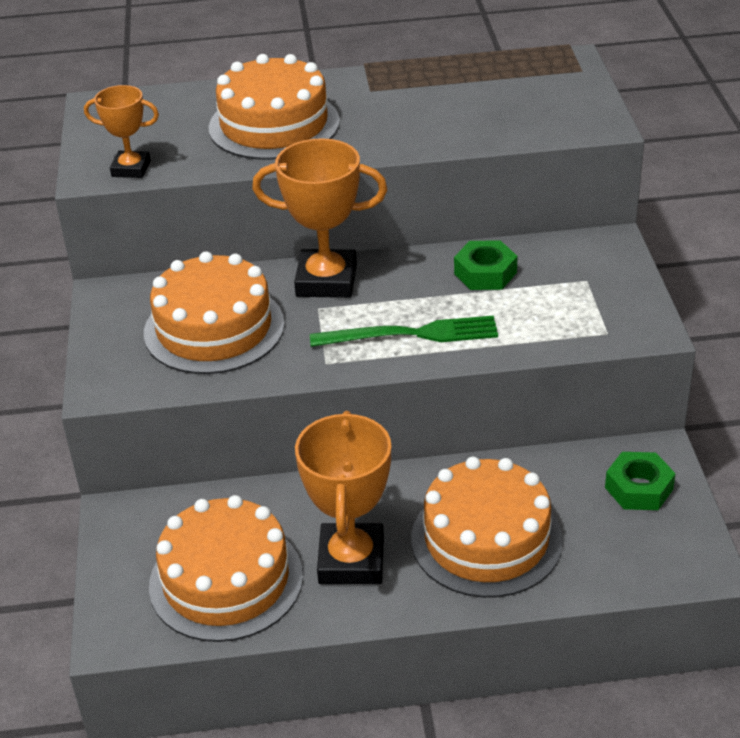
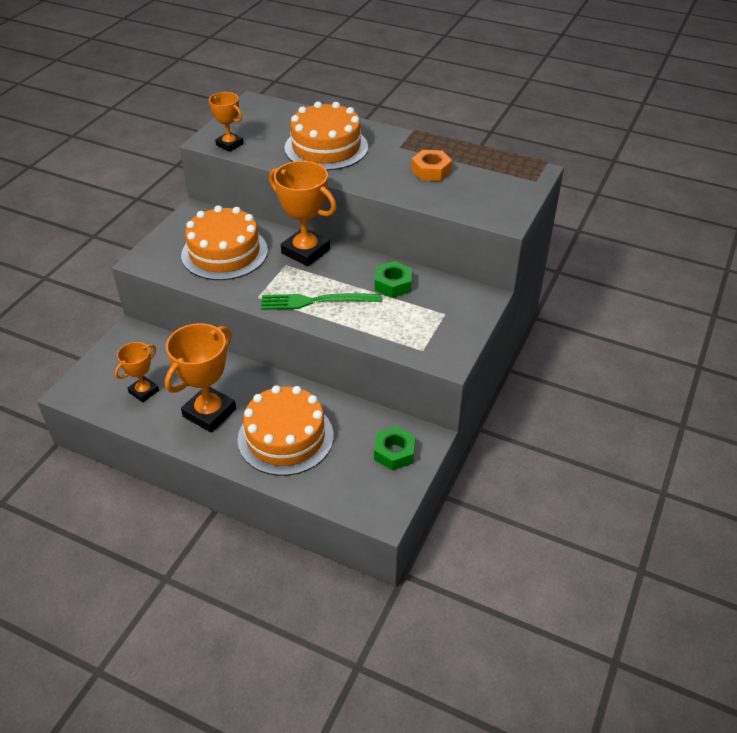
camera: 30 degrees right, 5 degrees up
orange cake [149,495,303,642] -> orange trophy [115,342,159,402]
green fork [310,316,498,347] -> green fork turned 150 degrees clockwise [261,294,381,310]
none -> orange nut [411,150,452,181]

